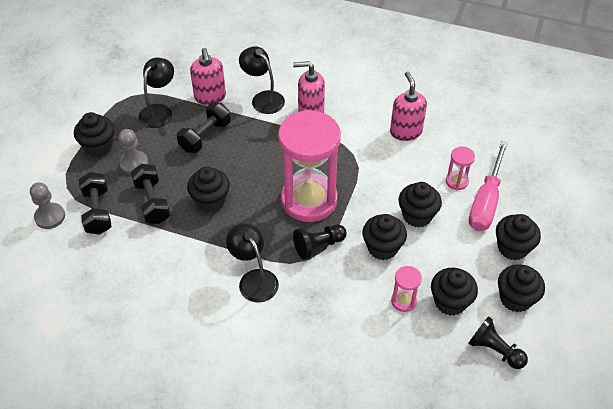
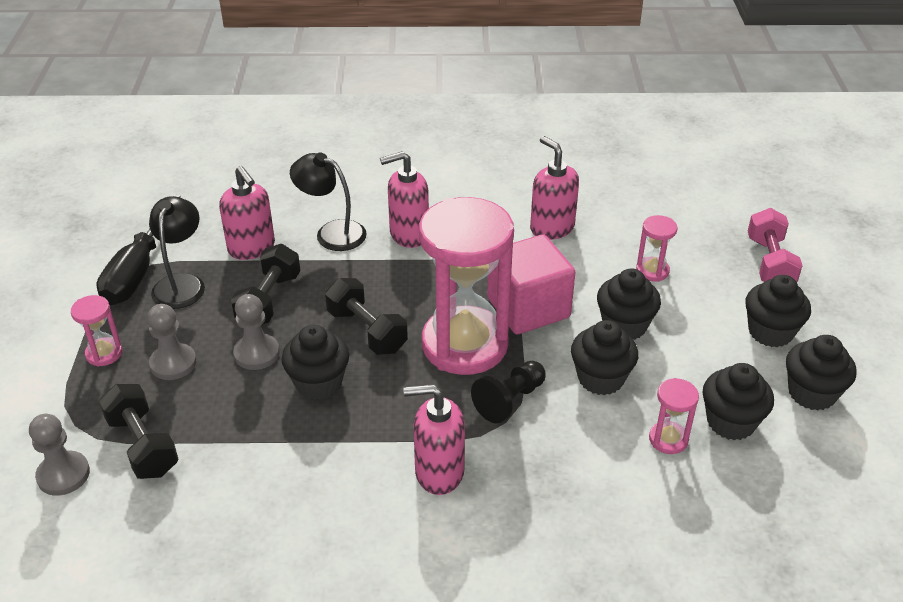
camera: 20 degrees left, 10 degrees down
black cupcake [74,112,114,157] -> pink hourglass [71,295,122,367]
black dumbbell [131,164,170,224] -> black dumbbell moved to [325,278,408,355]
black lamp [226,223,279,303] -> pink soap dispenser [403,384,465,495]
pink screwdriver [469,141,508,231] -> none
black pawn [469,316,528,369] -> none
none -> black screwdriver [96,194,180,305]
none -> grey pawn [233,294,280,370]
none -> pink cube [487,234,576,334]
none -> pink dumbbell [748,208,803,282]

